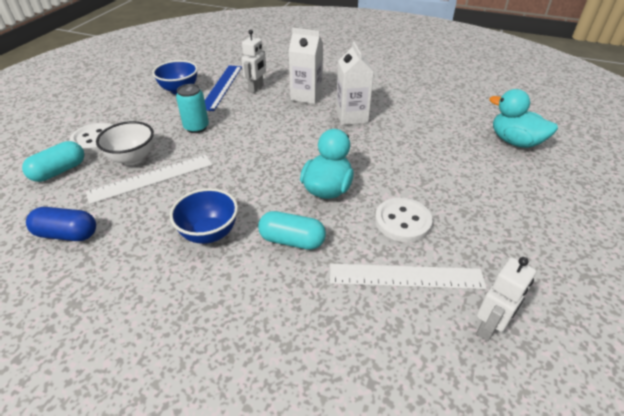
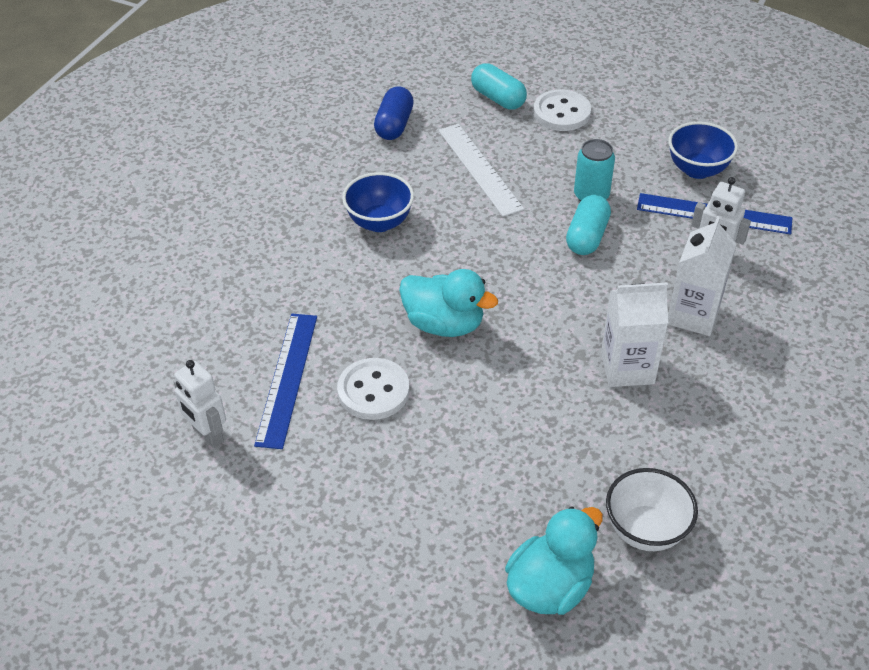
camera: 95 degrees right, 5 degrees up
white bowl [96,121,154,165] -> white bowl moved to [606,468,698,551]
turquoise capsule [258,211,326,250] -> turquoise capsule moved to [566,195,611,255]
white ruler [330,264,487,289] -> blue ruler [254,314,317,449]

